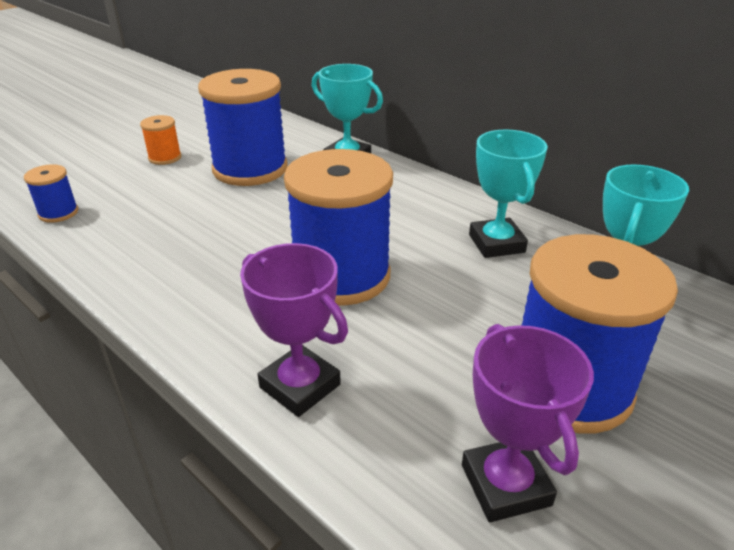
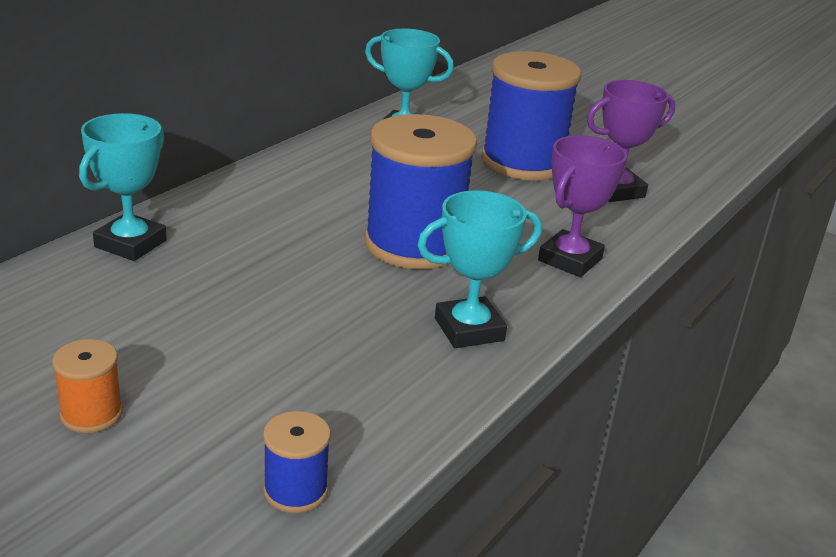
camera: 100 degrees left, 5 degrees down
blue spool [198,69,288,186] -> none
turquoise trophy [469,130,548,258] -> turquoise trophy moved to [417,190,542,348]

